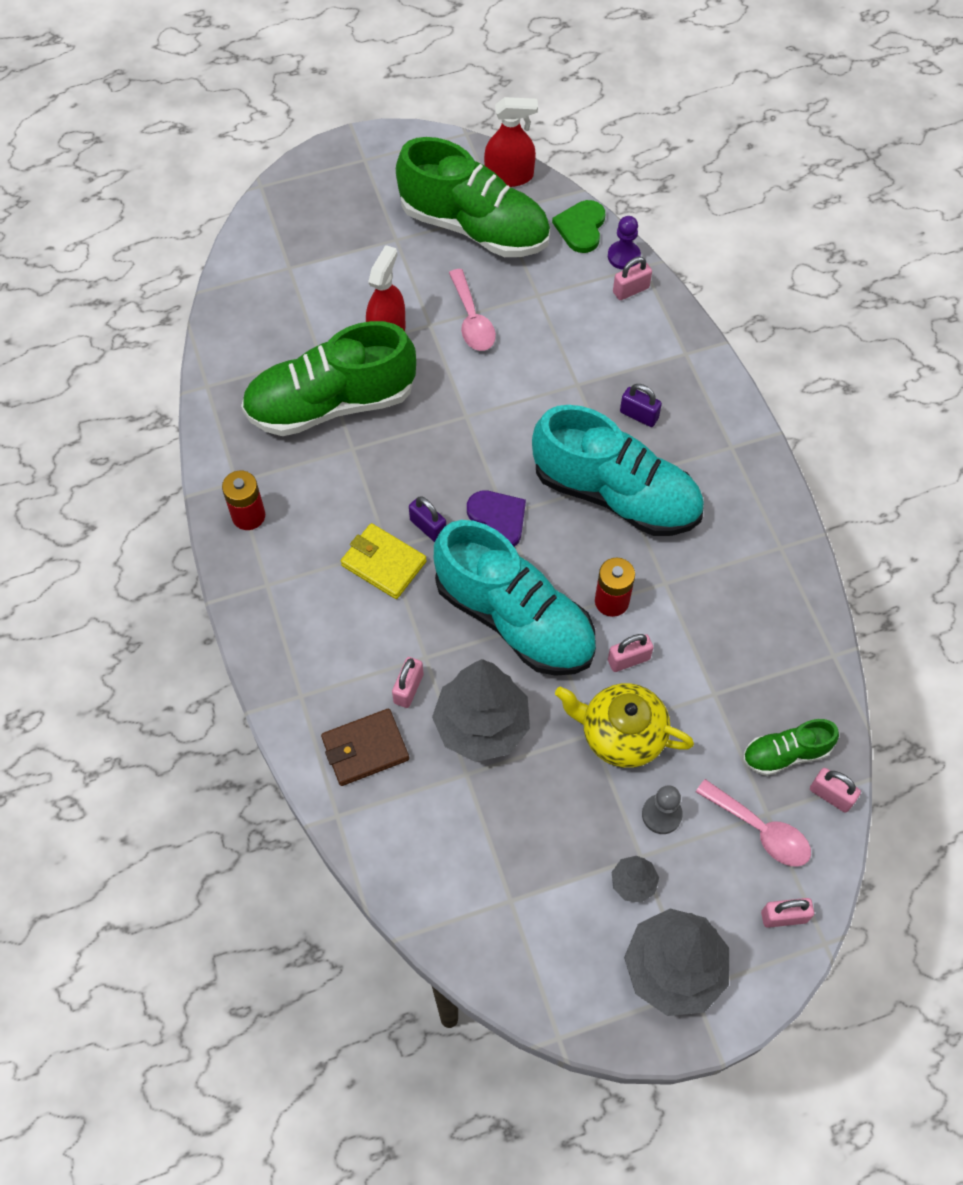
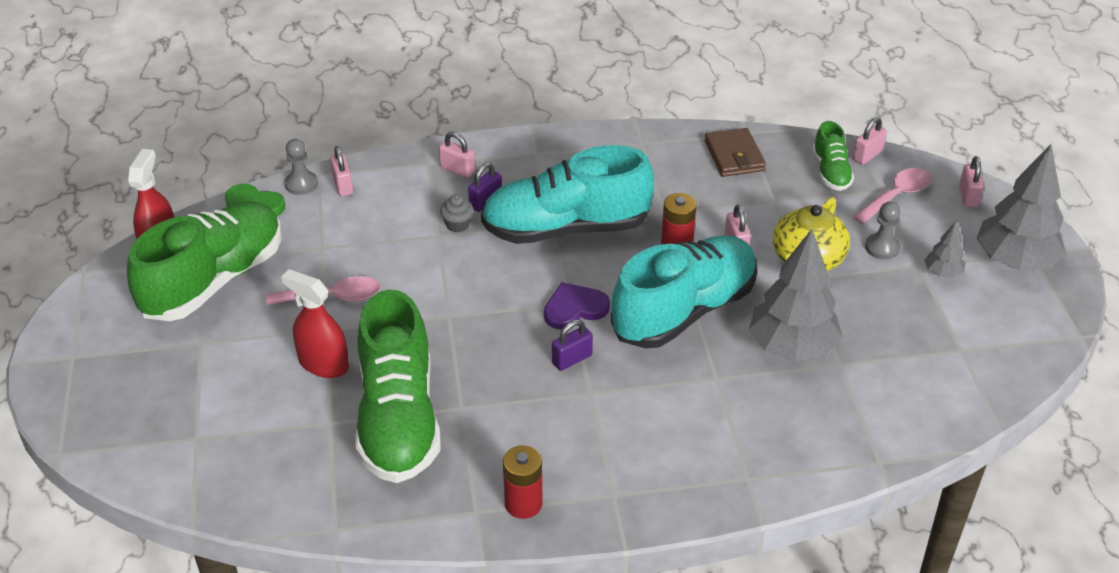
camera: 80 degrees left, 20 degrees down
brown wallet [321,708,409,786] -> brown wallet moved to [705,128,766,177]
yellow wallet [341,523,427,599] -> none
pink padlock [392,657,424,708] -> pink padlock moved to [439,132,475,178]
turquoise shoe [532,405,704,536] -> turquoise shoe turned 135 degrees counterclockwise [481,145,654,244]
purple pawn [608,216,641,270] -> grey pawn [285,139,318,195]
none -> grey cupcake [440,194,474,232]

